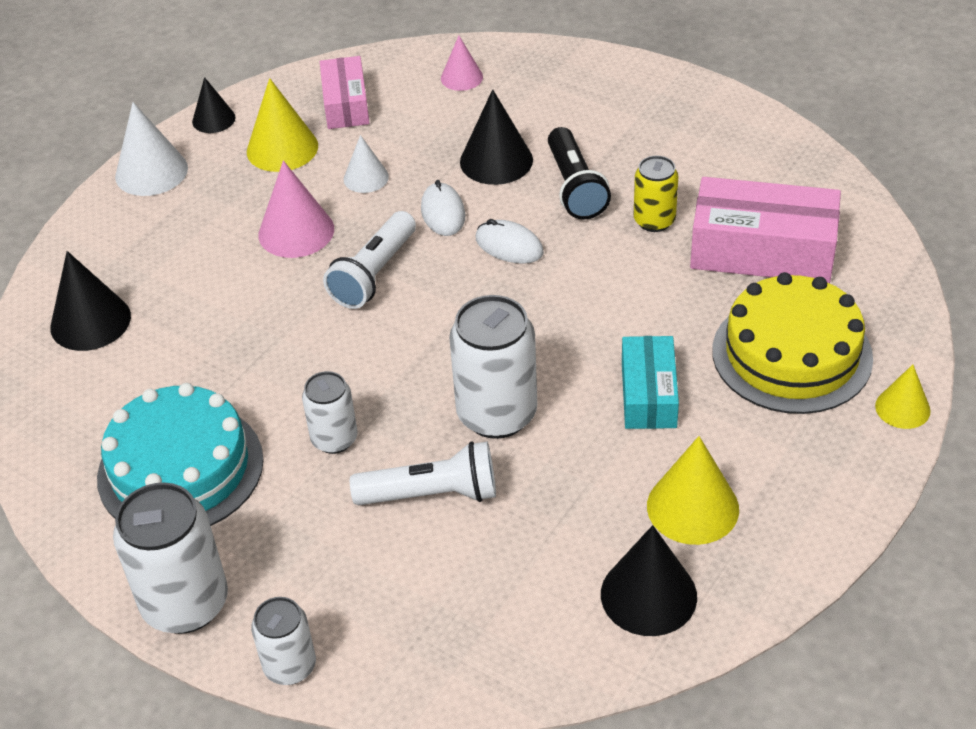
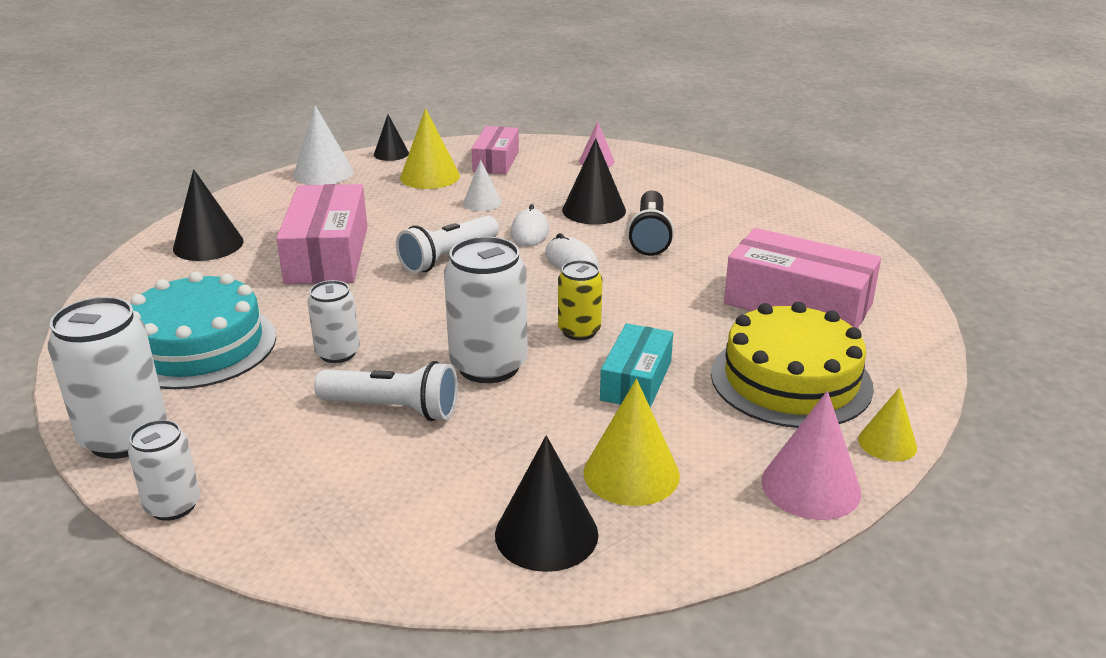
camera: 15 degrees right, 15 degrees down
pink cone [258,161,334,258] -> pink cone moved to [762,391,861,520]
yellow can [634,156,678,232] -> yellow can moved to [558,260,602,340]
none -> pink box [276,184,367,284]

